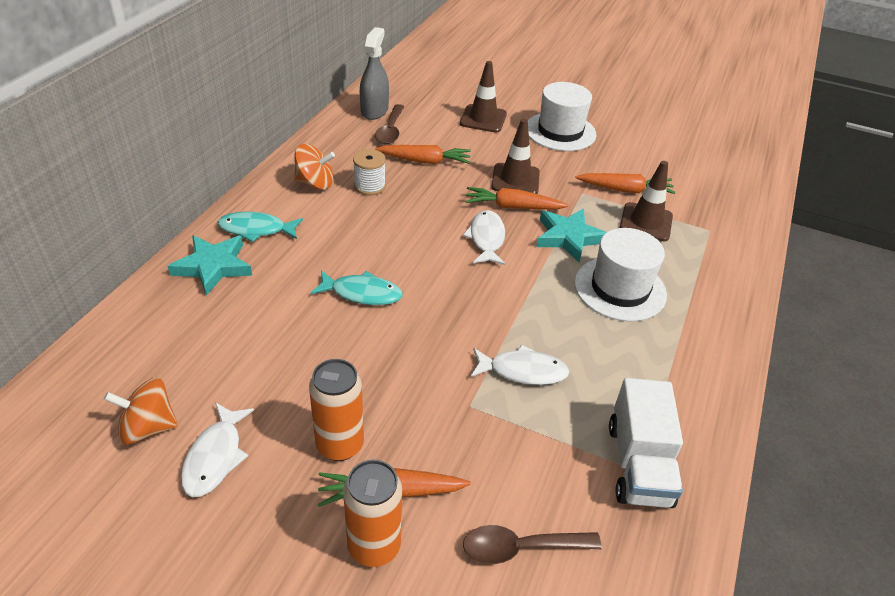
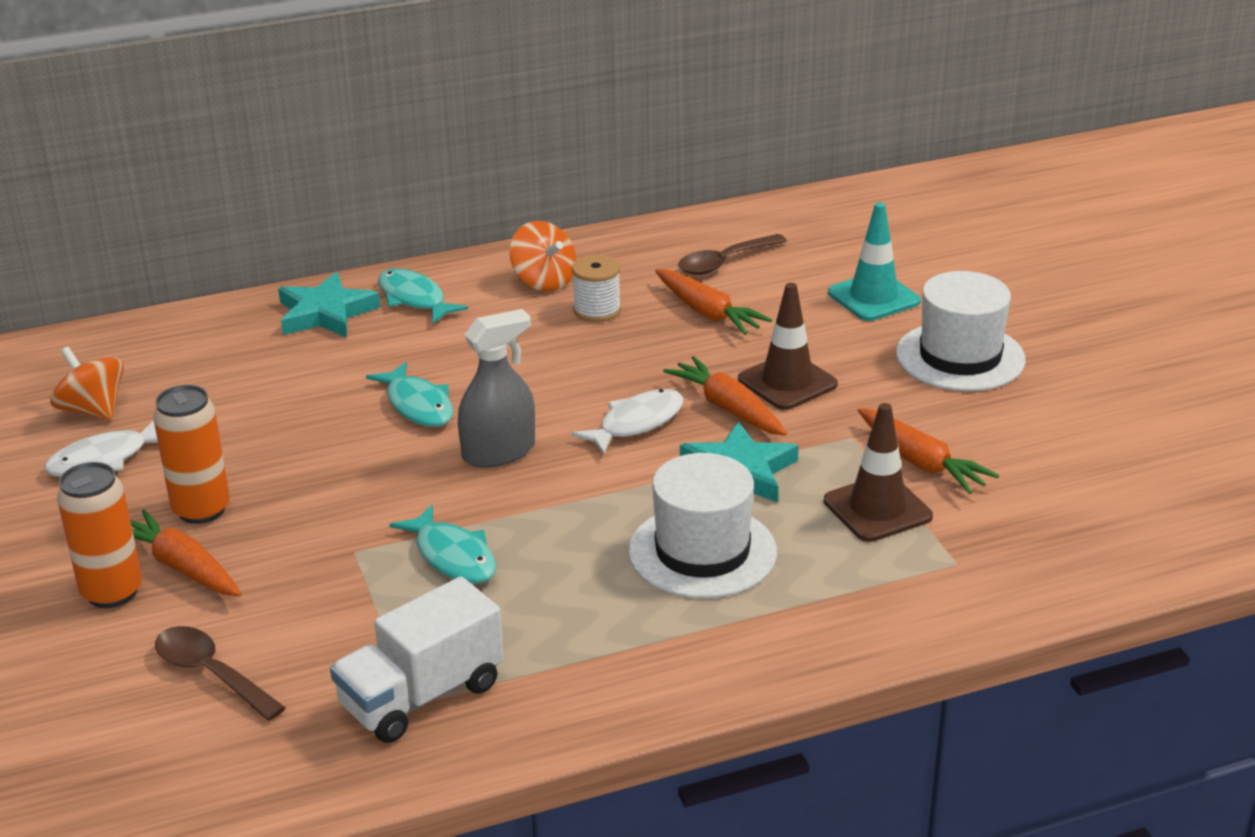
camera: 50 degrees right, 10 degrees down
grey spray bottle [360,27,389,120] -> grey spray bottle moved to [458,309,535,468]
brown traffic cone [460,61,507,133] -> turquoise traffic cone [828,202,921,321]
white fish [471,345,570,385] -> turquoise fish [389,505,497,583]

